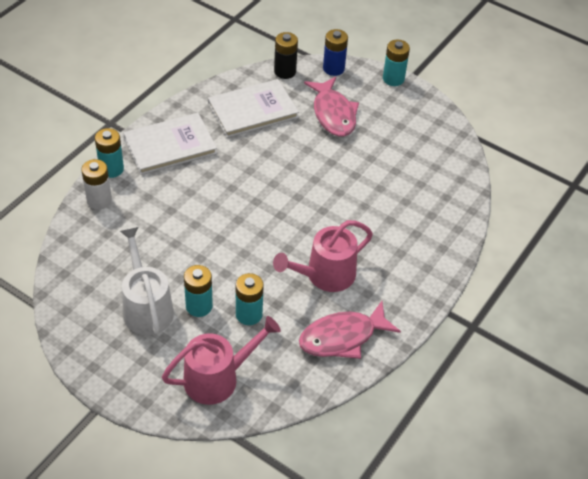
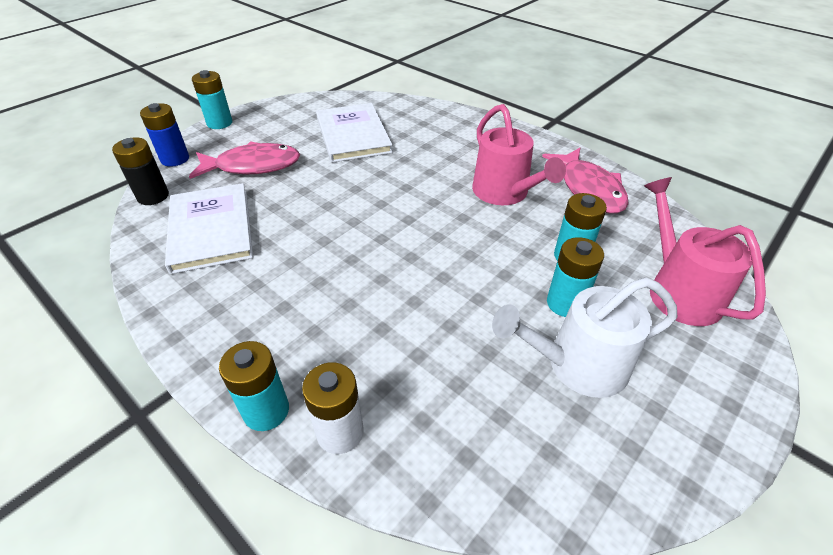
camera: 80 degrees left, 5 degrees down
white book [123,113,217,175] -> white book moved to [316,103,393,163]

